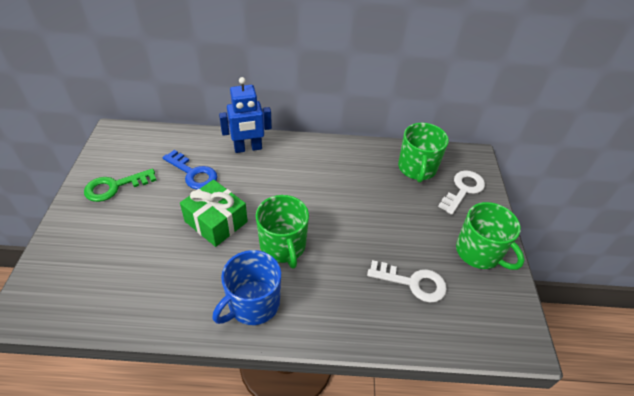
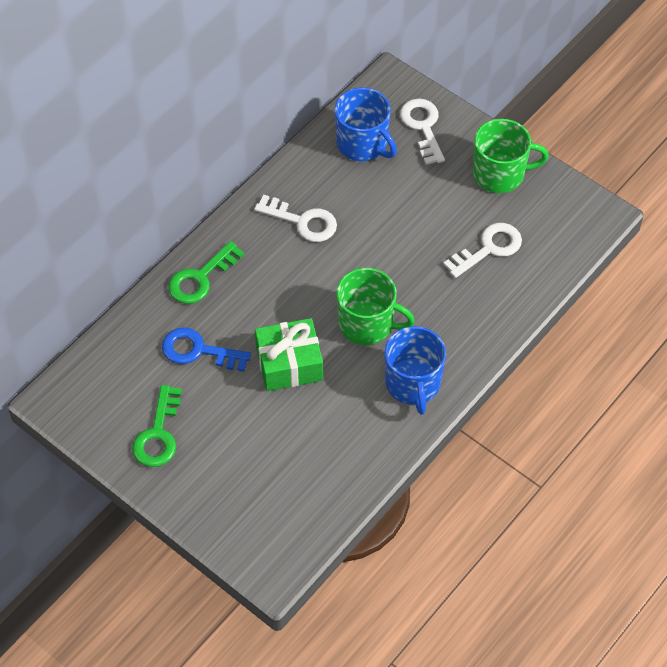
camera: 50 degrees left, 10 degrees up
blue key [162,150,217,190] -> blue key turned 150 degrees counterclockwise [162,327,251,372]
blue robot [219,77,272,153] -> green key [168,241,244,304]
green mug [398,123,449,183] -> blue mug [335,88,397,161]
none -> white key [254,195,337,242]

